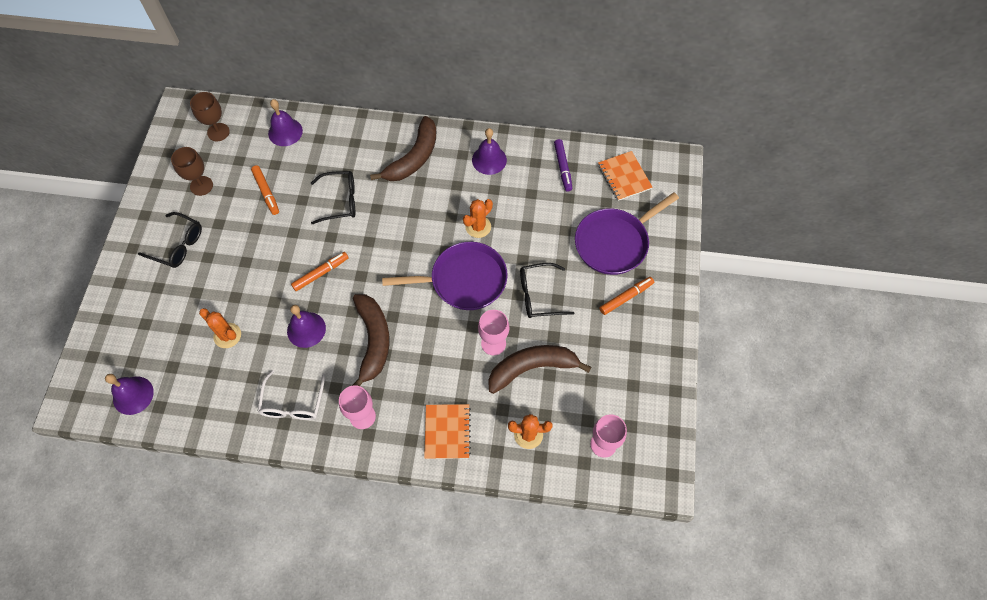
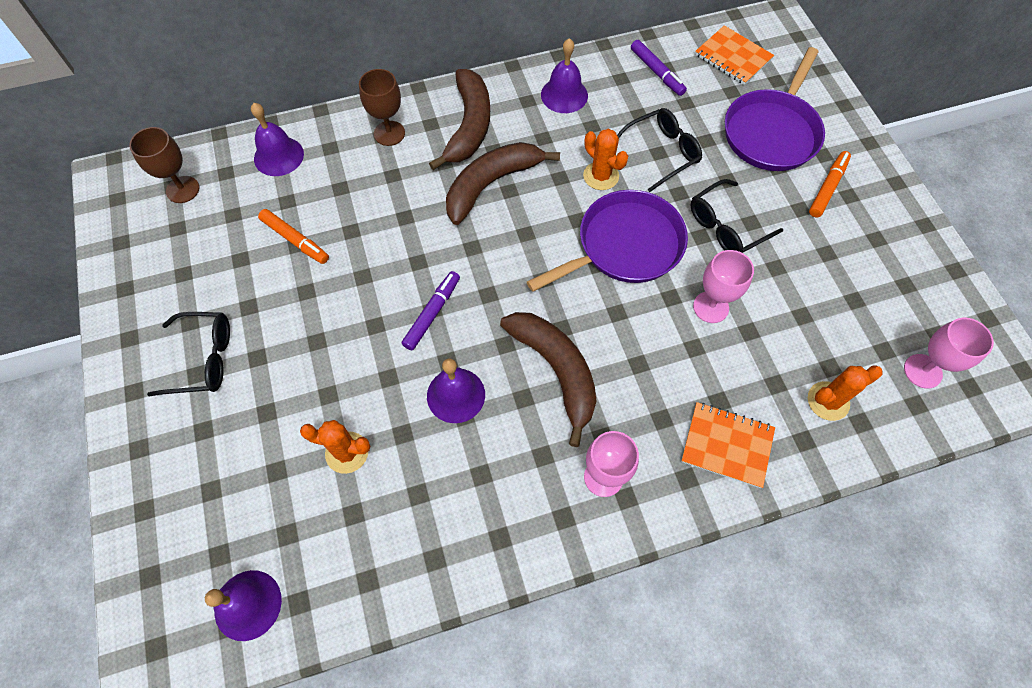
camera: 25 degrees left, 0 degrees up
brown goblet [171,147,213,196] -> brown goblet moved to [359,69,405,146]
white glasses [258,370,326,420] -> none
orange marker [291,252,348,291] -> purple marker [402,271,460,350]
black glasses [311,171,355,224] -> black glasses moved to [617,108,702,192]
orange notebook [424,404,471,459] -> orange notebook turned 45 degrees counterclockwise [681,402,775,488]
orange cactus [463,199,493,238] -> orange cactus turned 60 degrees counterclockwise [583,129,628,190]
brown banana [488,345,591,394] -> brown banana moved to [446,142,560,225]

